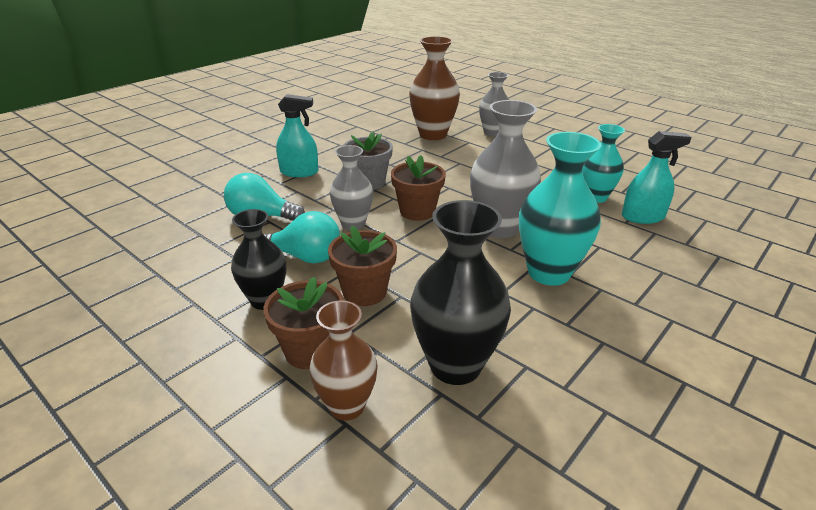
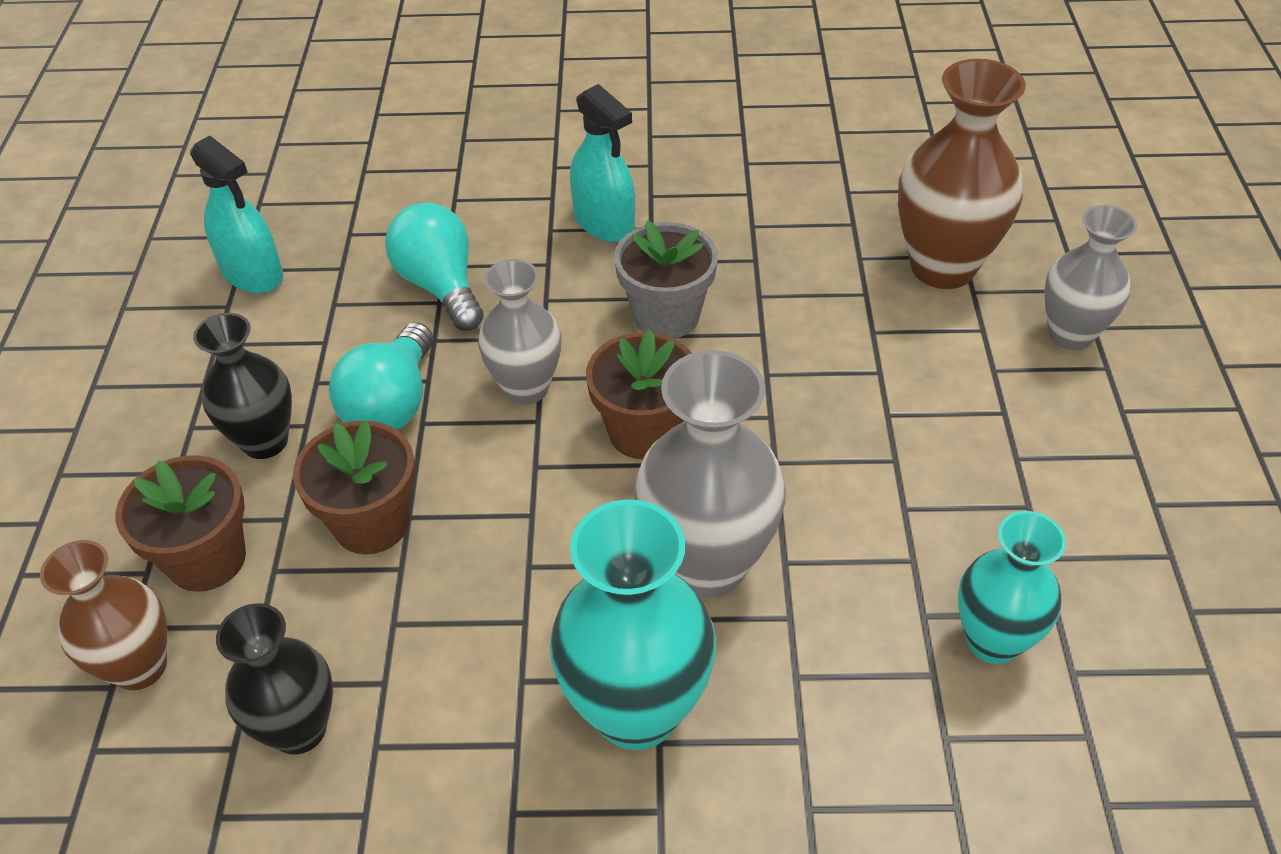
camera: 50 degrees right, 15 degrees up
turquoise light bulb [264,211,340,263] -> turquoise light bulb turned 45 degrees clockwise [329,323,433,430]
black vase [410,200,511,385] -> black vase [216,603,333,755], size x0.64
turquoise spray bottle [622,131,692,224] -> turquoise spray bottle moved to [190,135,283,293]

